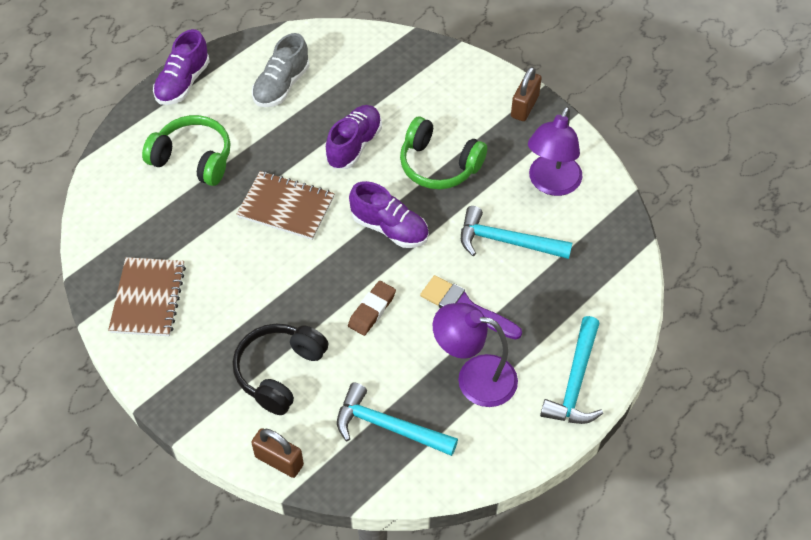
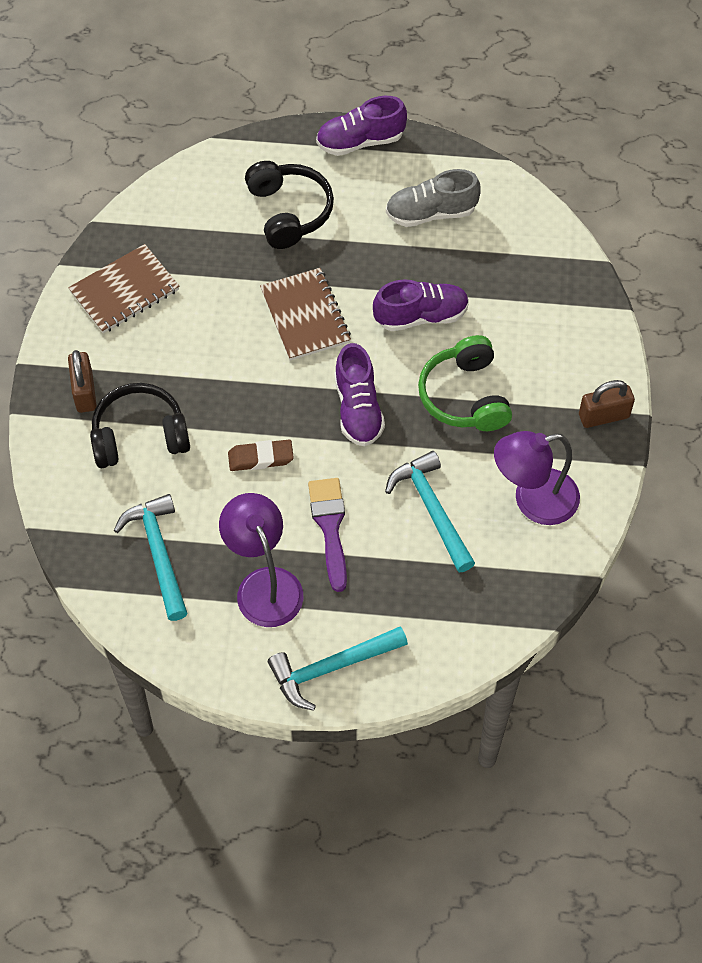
camera: 50 degrees right, 5 degrees up
green headphones [142,115,230,186] -> black headphones [245,161,334,249]
brown padlock [251,428,304,478] -> brown padlock moved to [68,350,97,413]

